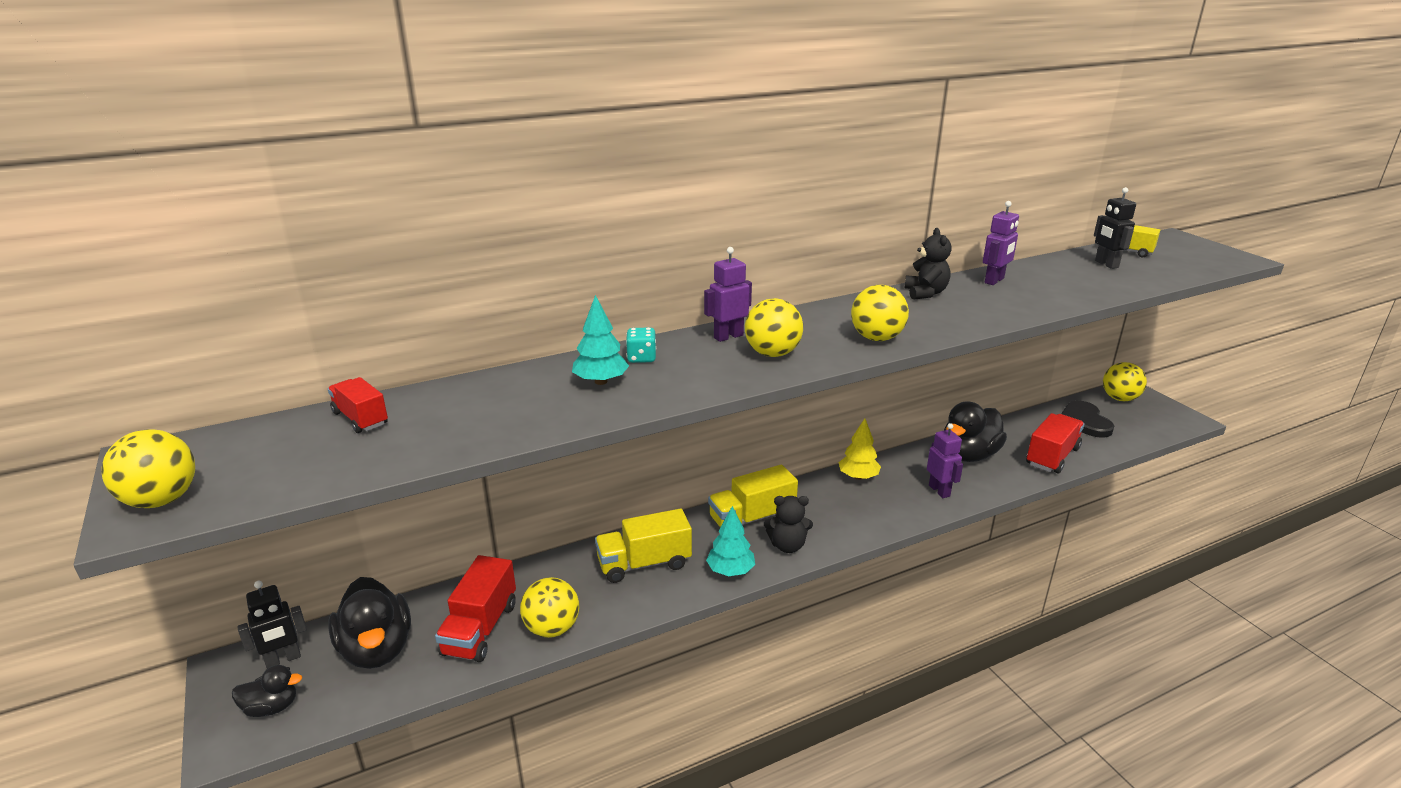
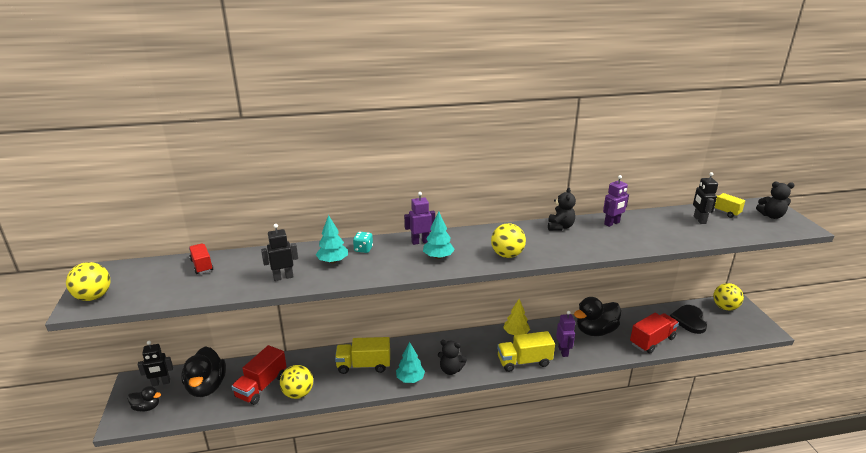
camera: 15 degrees right, 0 degrees up
yellow truck [708,465,798,527] -> yellow truck moved to [497,331,555,372]
yellow ball [745,298,803,357] -> turquoise tree [423,211,455,259]
none -> black robot [261,224,298,281]
none -> black teddy bear [756,182,795,219]

